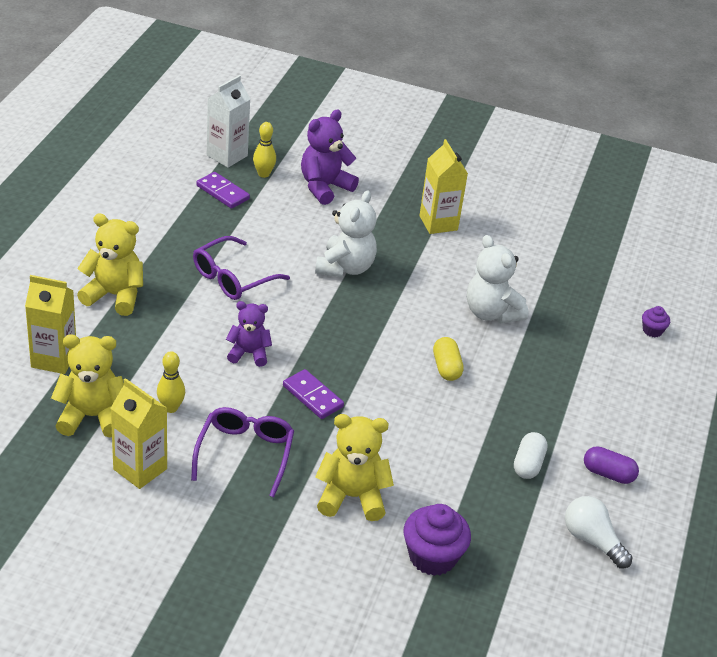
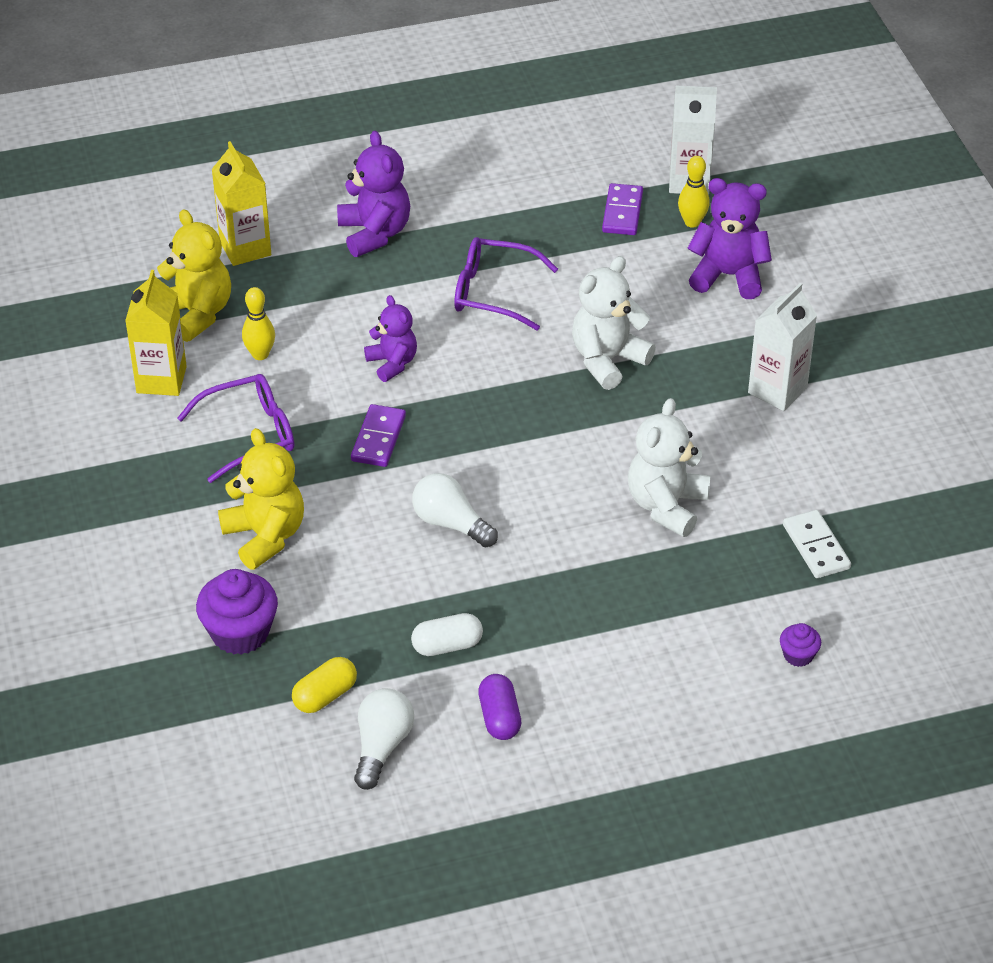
camera: 60 degrees right, 5 degrees up
yellow teddy bear [77,213,143,316] -> purple teddy bear [337,131,410,257]
white teddy bear [315,190,377,278] -> white teddy bear turned 150 degrees clockwise [572,256,656,390]
yellow carton [419,139,468,234] -> white carton [748,283,817,411]
yellow capsule [433,337,464,381] -> yellow capsule moved to [292,657,357,713]
none -> white light bulb [412,473,498,548]
none -> white domino [783,510,851,578]

